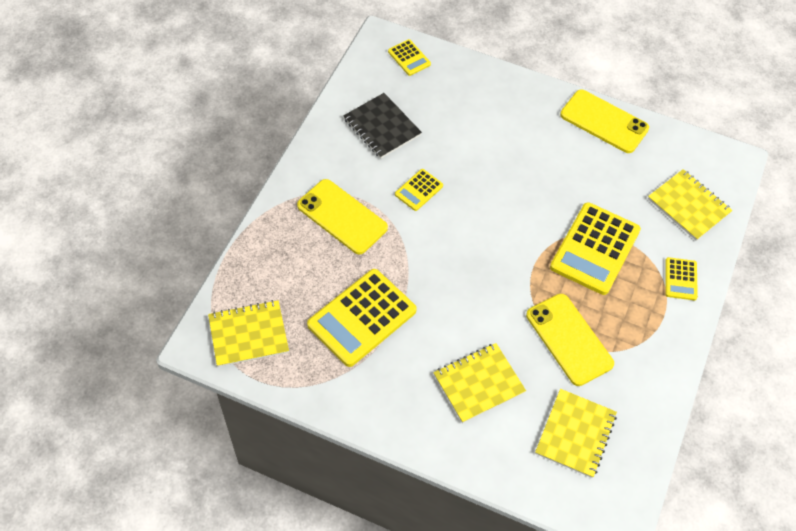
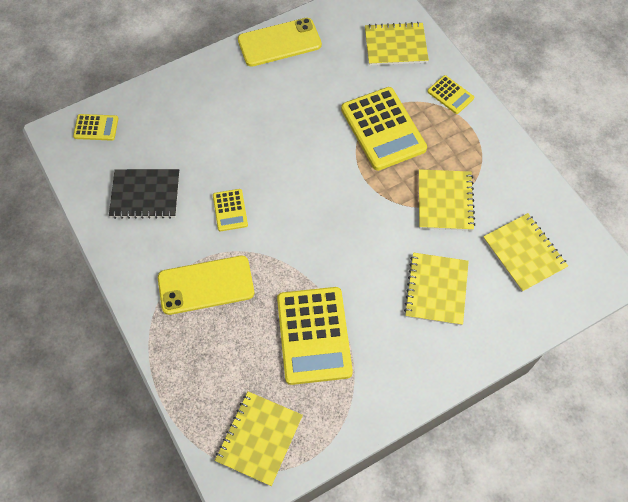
camera: 50 degrees left, 5 degrees up
yellow phone [526,294,614,386] -> yellow notebook [419,169,475,231]

